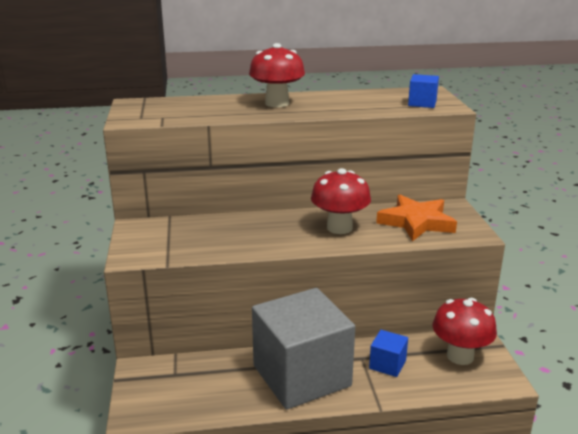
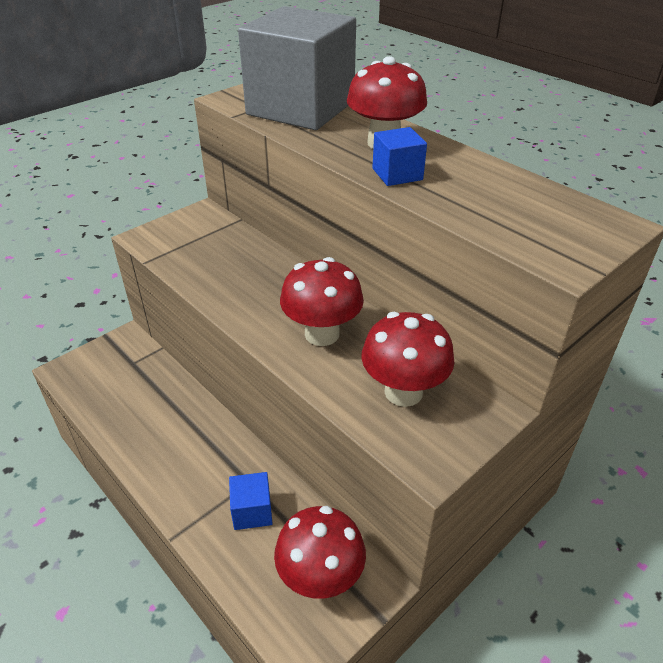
camera: 55 degrees right, 15 degrees up
grey cube [252,288,355,410] -> grey cube moved to [238,6,356,130]
orange star [376,195,457,242] -> red mushroom [361,312,454,407]
blue cube [408,74,439,108] -> blue cube moved to [372,127,427,186]

